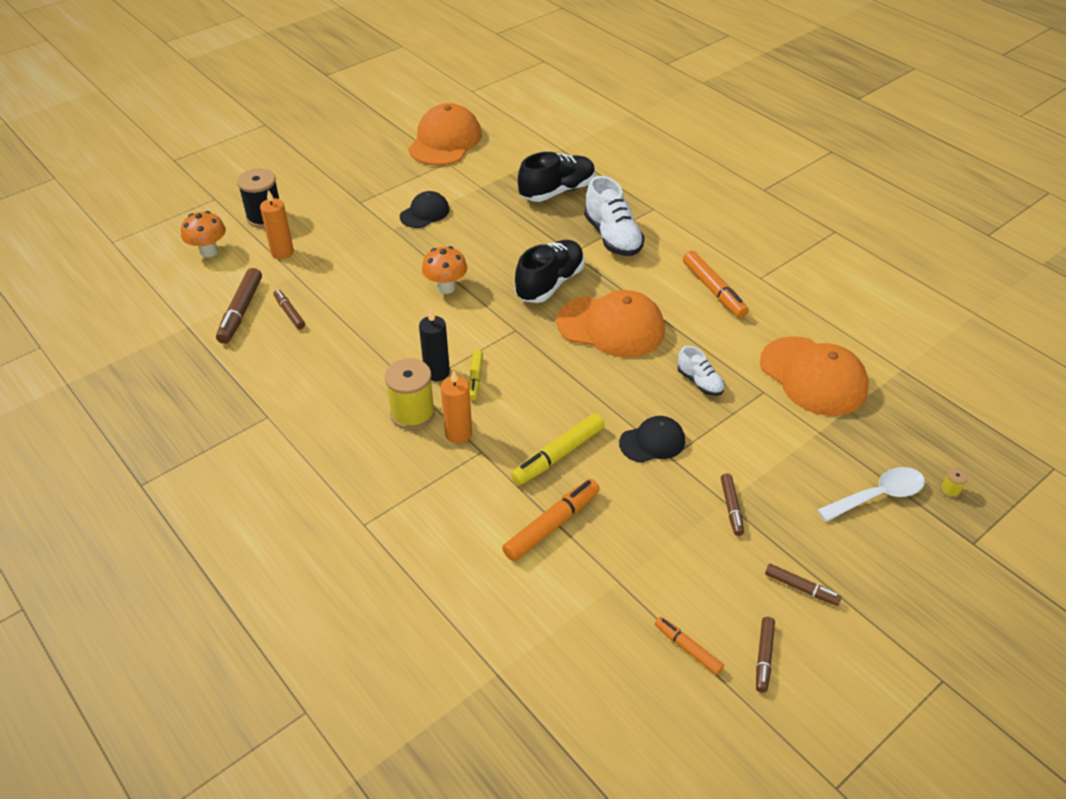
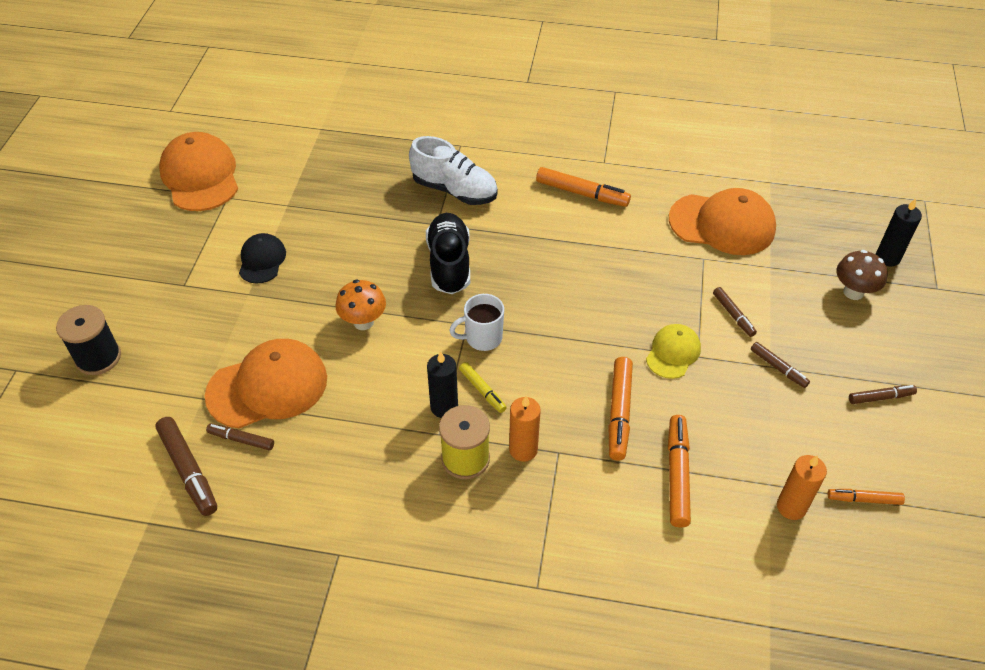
camera: 40 degrees left, 5 degrees up
orange mushroom [181,211,226,257] -> none
orange candle [260,190,294,259] -> orange candle moved to [777,455,827,520]
yellow marker [511,413,605,485] -> orange marker [608,357,633,461]
black shoe [518,152,595,202] -> none
orange cap [557,290,665,358] -> orange cap moved to [205,339,327,428]
black cap [619,416,685,463] -> yellow cap [646,324,701,379]
white shoe [678,346,725,396] -> none
brown marker [756,617,775,693] -> brown marker moved to [713,287,757,337]
white spoon [817,467,925,522] -> brown mushroom [836,250,887,300]
yellow spool [941,468,968,498] -> black candle [876,198,922,266]
none -> white mug [449,294,504,351]

